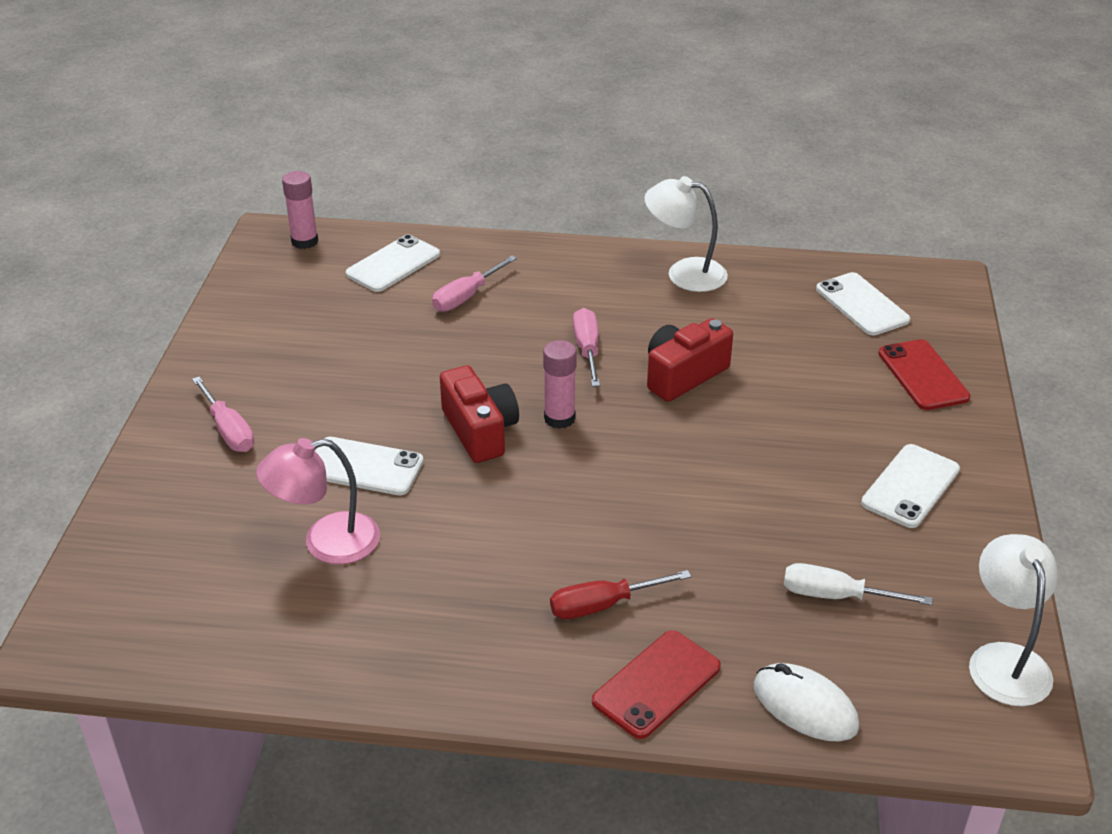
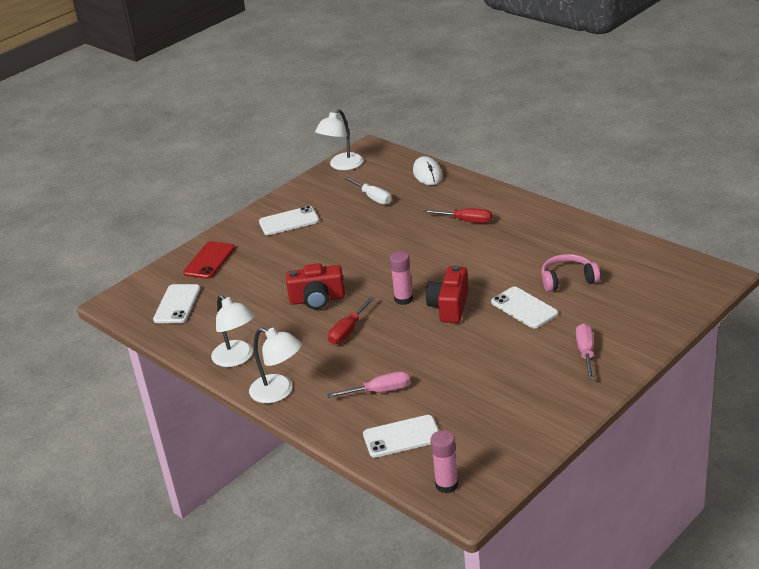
camera: 140 degrees left, 5 degrees down
pink lamp [256,438,380,564] -> pink headphones [541,254,600,292]
pink screwdriver [573,308,600,387] -> red screwdriver [328,297,375,344]
red phone [592,630,721,739] -> none
none -> white lamp [249,328,302,403]

